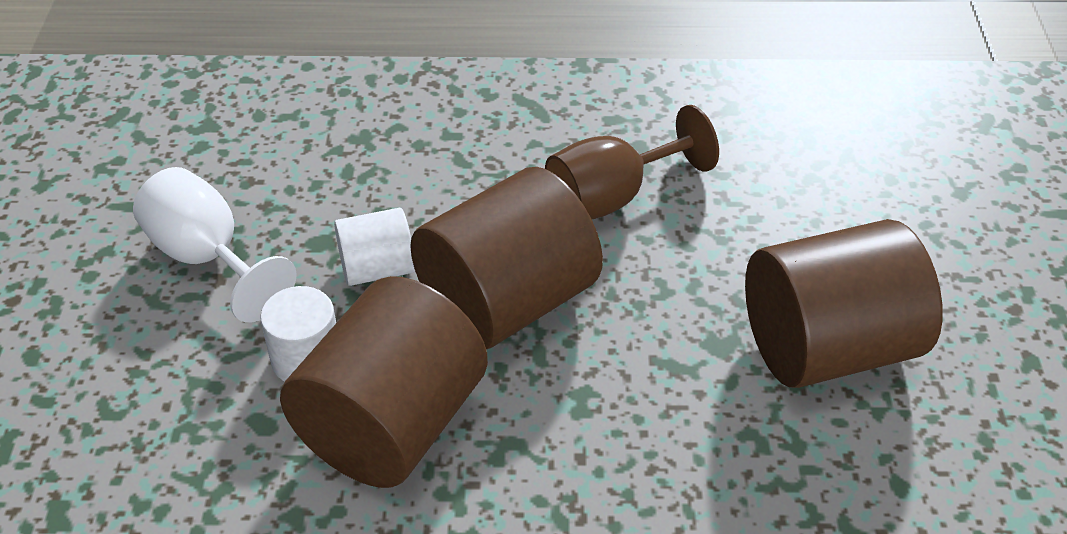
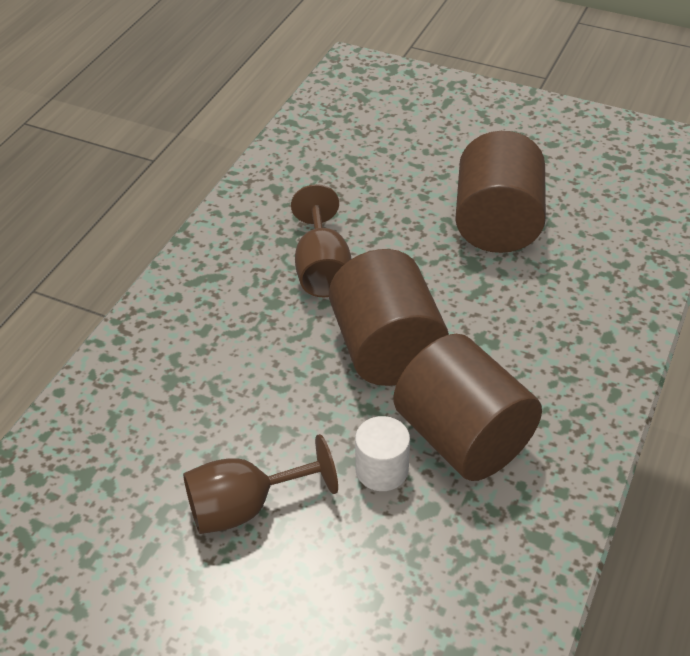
camera: 65 degrees left, 0 degrees up
white goblet [133,167,297,323] -> brown goblet [183,434,338,534]
white cylinder [334,208,415,286] -> none

